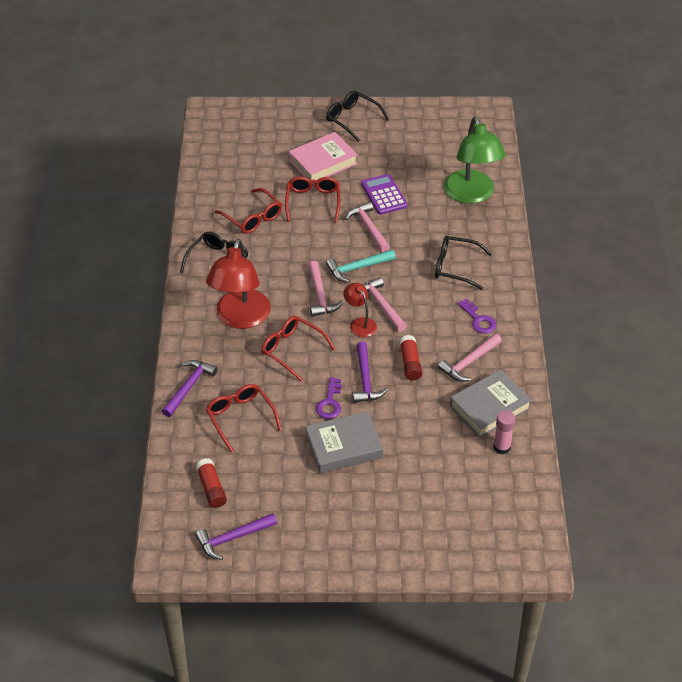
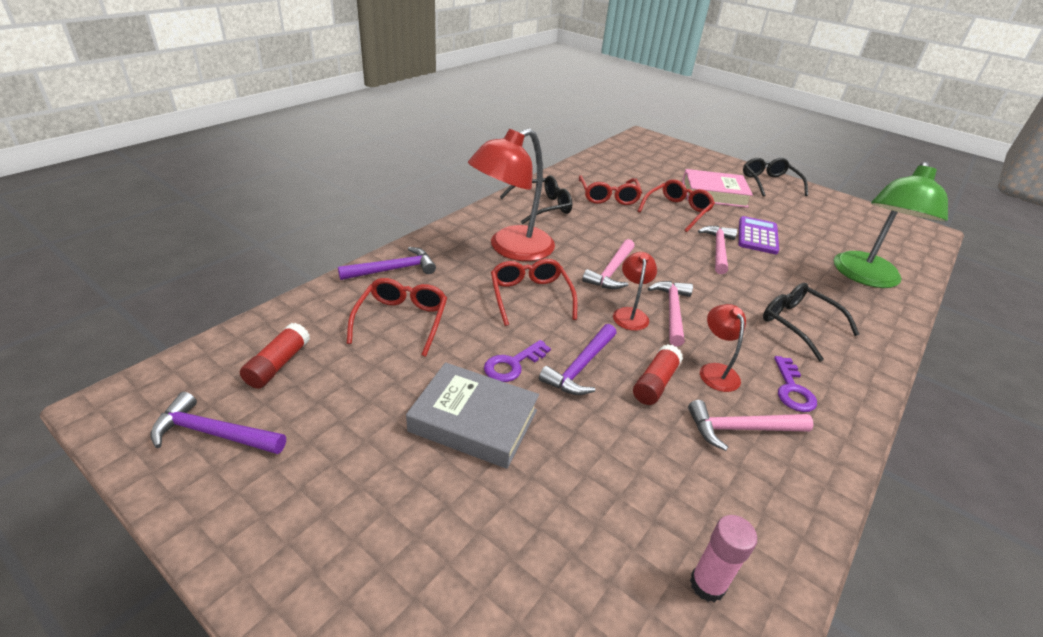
camera: 35 degrees right, 10 degrees down
turquoise hammer [326,250,396,283] -> none
grey book [450,369,532,438] -> none
none -> red lamp [700,304,746,392]

